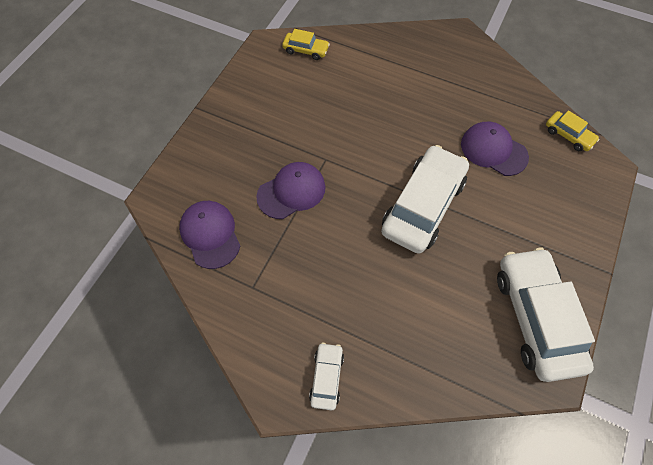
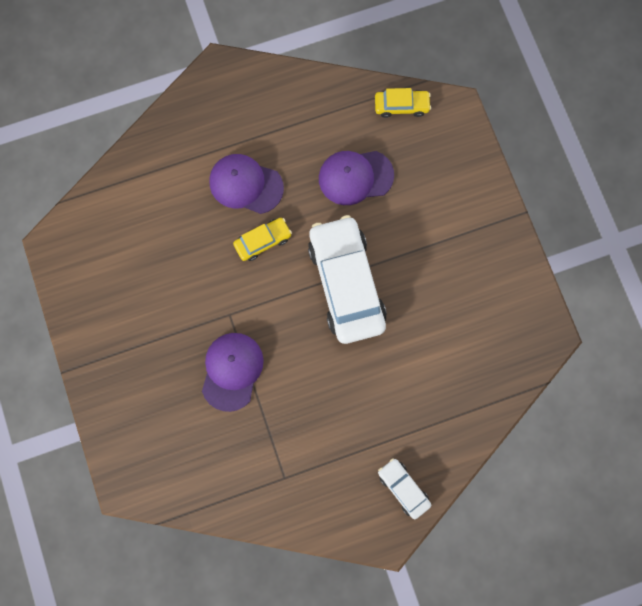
camera: 45 degrees left, 15 degrees up
purple cap [179,201,240,269] -> purple cap moved to [210,154,284,214]
yellow car [282,29,330,60] -> yellow car moved to [233,218,292,261]
white car [497,247,595,382] -> none

